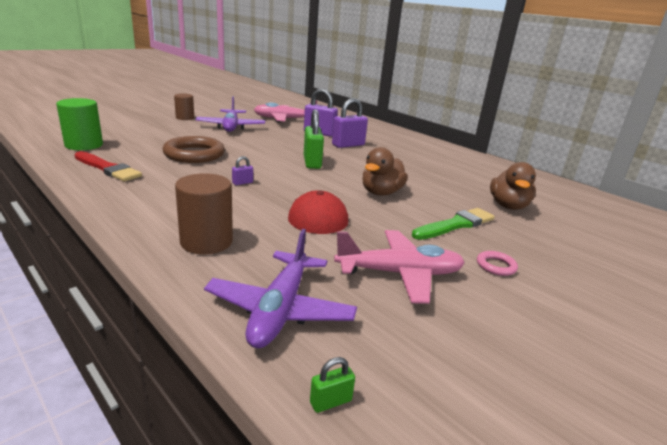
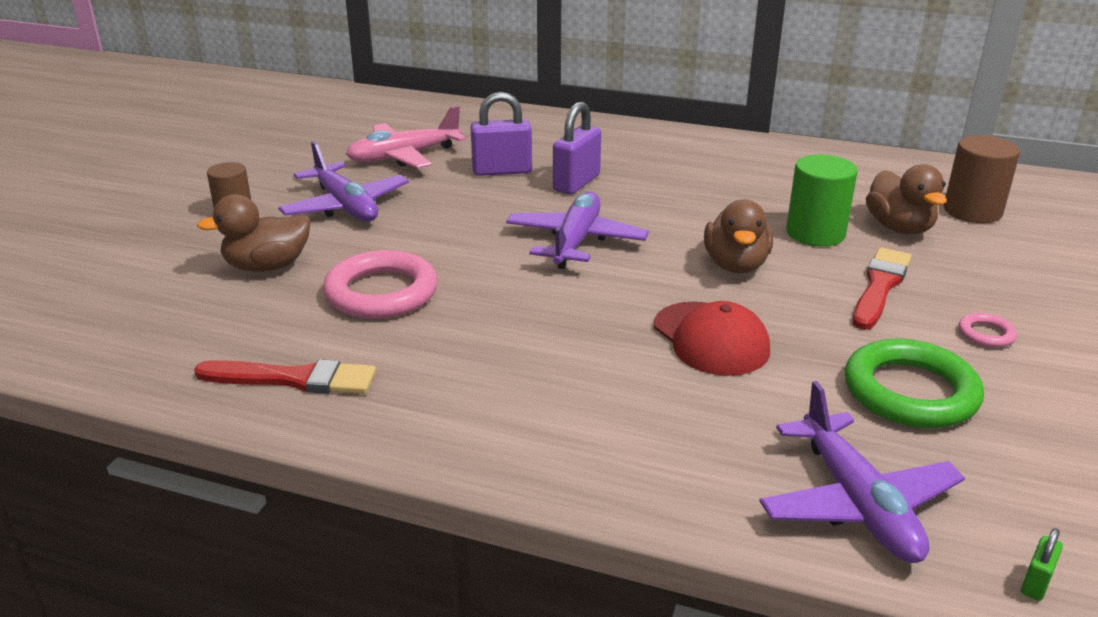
camera: 25 degrees left, 5 degrees up
green cylinder [56,98,103,150] -> green cylinder moved to [786,155,858,246]
brown ring [163,136,225,163] -> pink ring [323,250,438,319]
brown cylinder [175,173,233,255] -> brown cylinder moved to [944,135,1020,223]
purple padlock [232,156,253,185] -> none
green padlock [304,109,324,169] -> purple plane [506,192,649,269]
pink plane [334,230,465,304] -> green ring [845,339,984,428]
green brush [412,208,495,240] -> red brush [852,248,912,330]
none -> brown duck [197,194,311,272]

